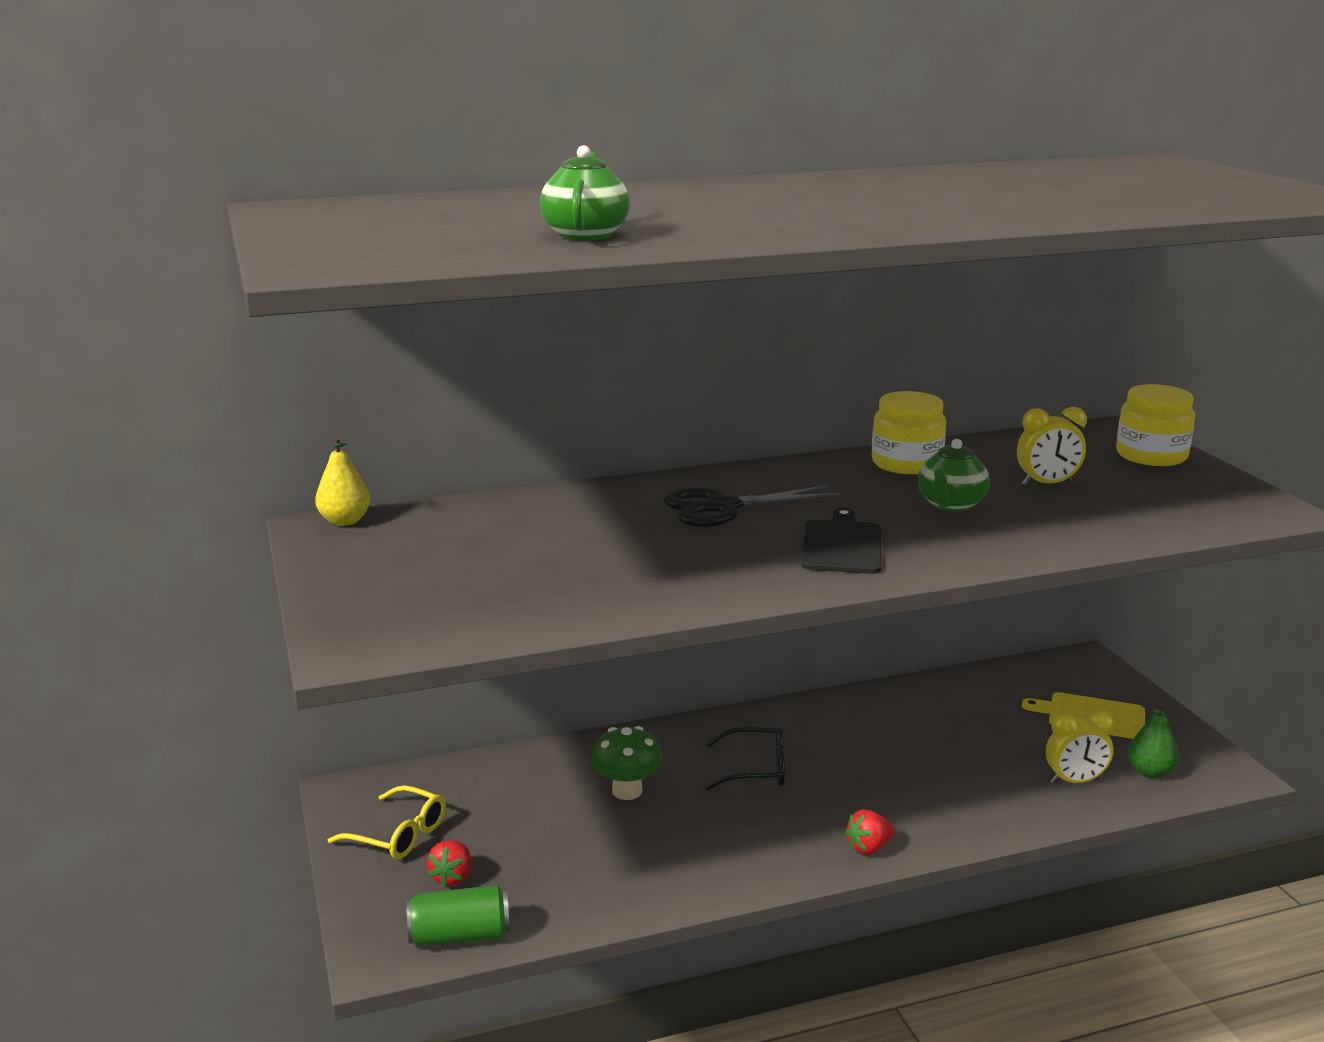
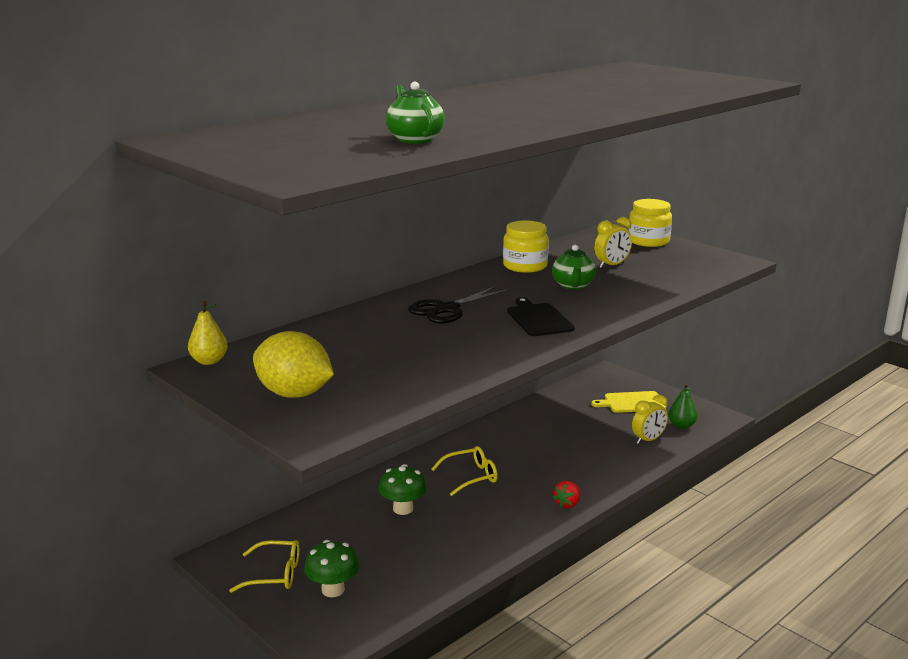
camera: 25 degrees left, 0 degrees up
green can [406,885,510,947] -> none
red strawberry [427,840,472,887] -> green mushroom [304,540,359,597]
black glasses [705,726,785,790] -> yellow glasses [431,446,498,496]
none -> yellow lemon [253,331,334,398]

